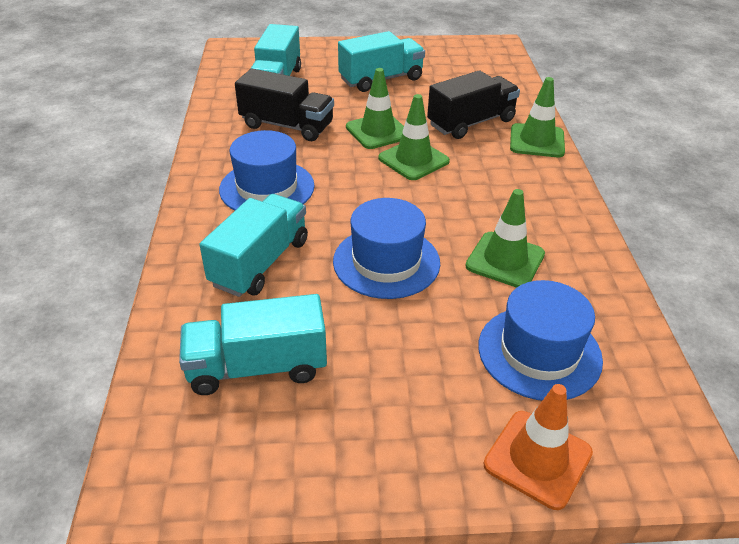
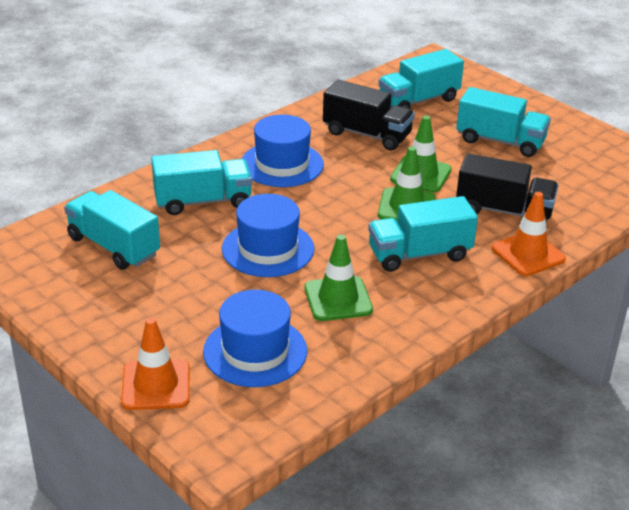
camera: 50 degrees right, 5 degrees down
black truck [235,69,334,141] -> black truck turned 45 degrees counterclockwise [323,80,415,151]
green traffic cone [510,77,565,157] -> orange traffic cone [492,192,566,276]
none -> turquoise truck [368,196,478,272]

